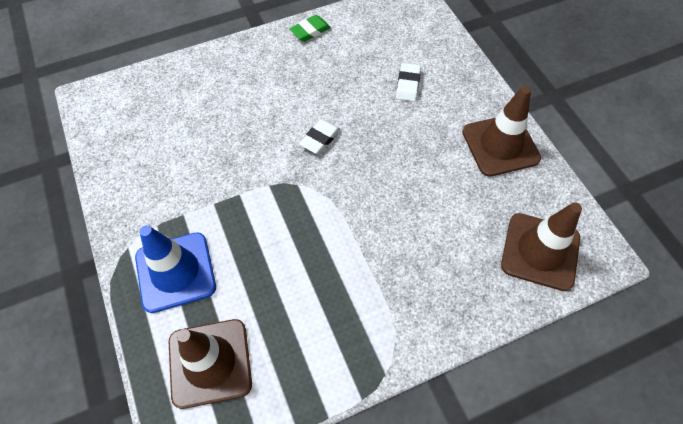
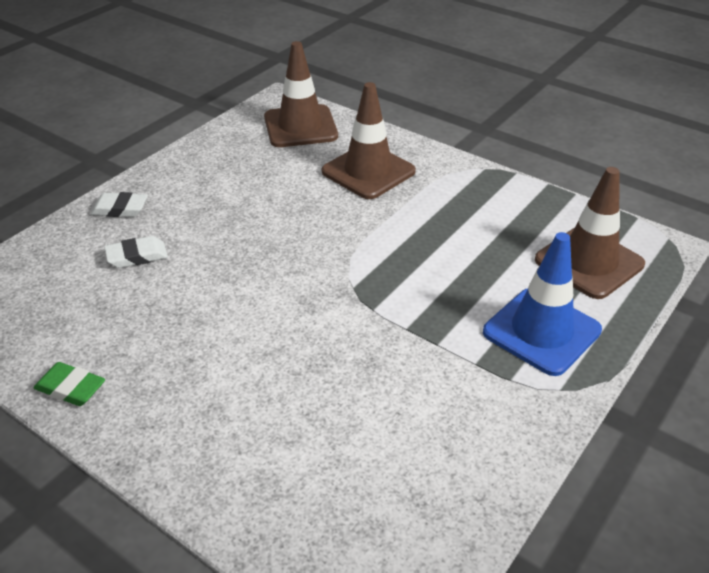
camera: 120 degrees left, 20 degrees down
white eraser [299,119,340,154] -> white eraser moved to [90,192,148,217]
brown traffic cone [462,86,541,177] -> brown traffic cone moved to [322,82,416,199]

